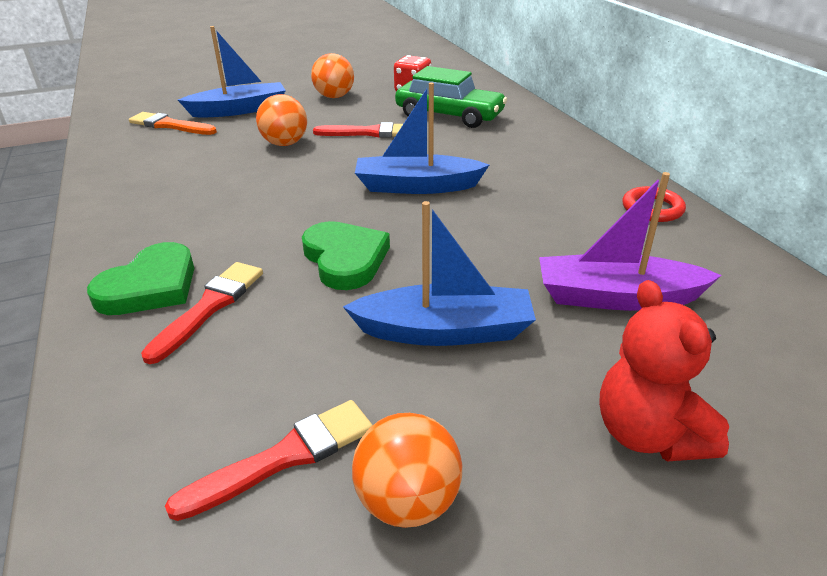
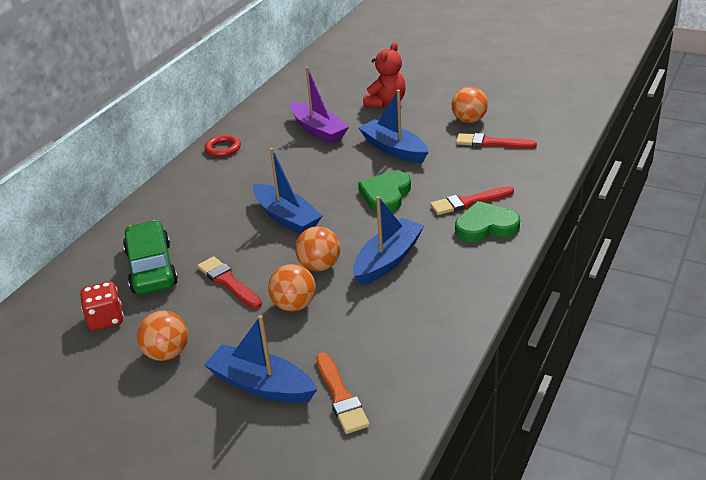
camera: 130 degrees left, 0 degrees up
none -> orange ball [295,226,340,271]
none -> blue boat [353,196,425,286]

